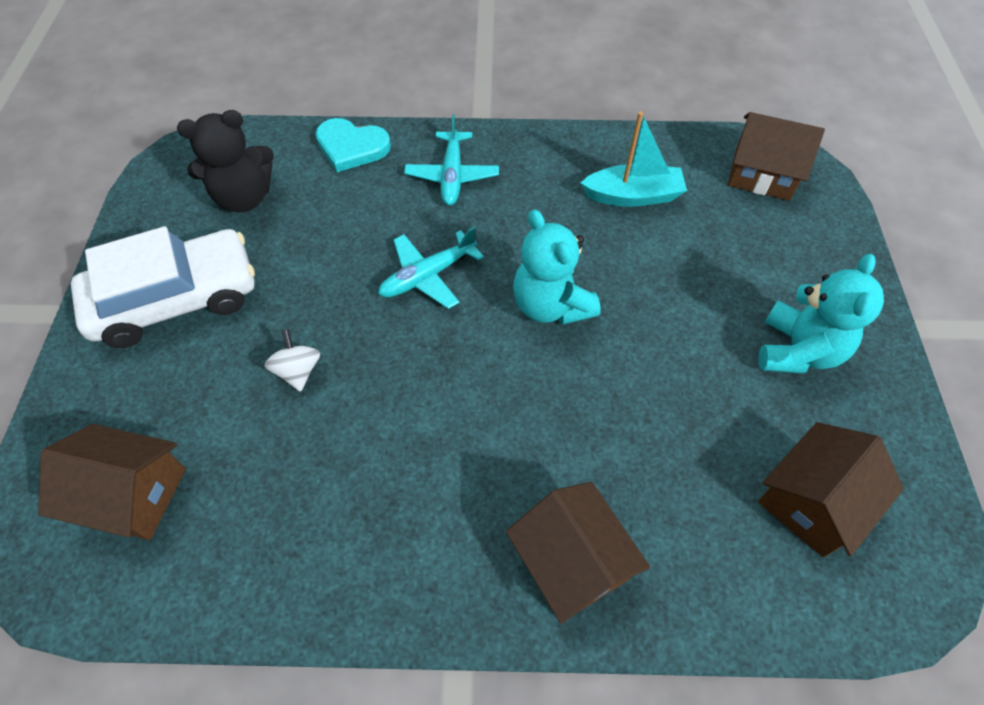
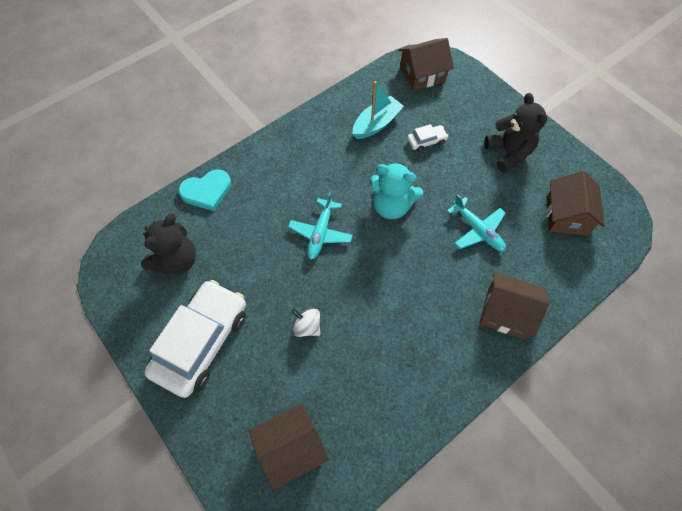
camera: 40 degrees left, 5 degrees up
turquoise plane [404,114,499,206] -> turquoise plane moved to [447,194,506,251]
turquoise teddy bear [758,254,884,374] -> black teddy bear [484,93,547,173]
none -> white car [407,124,448,152]

